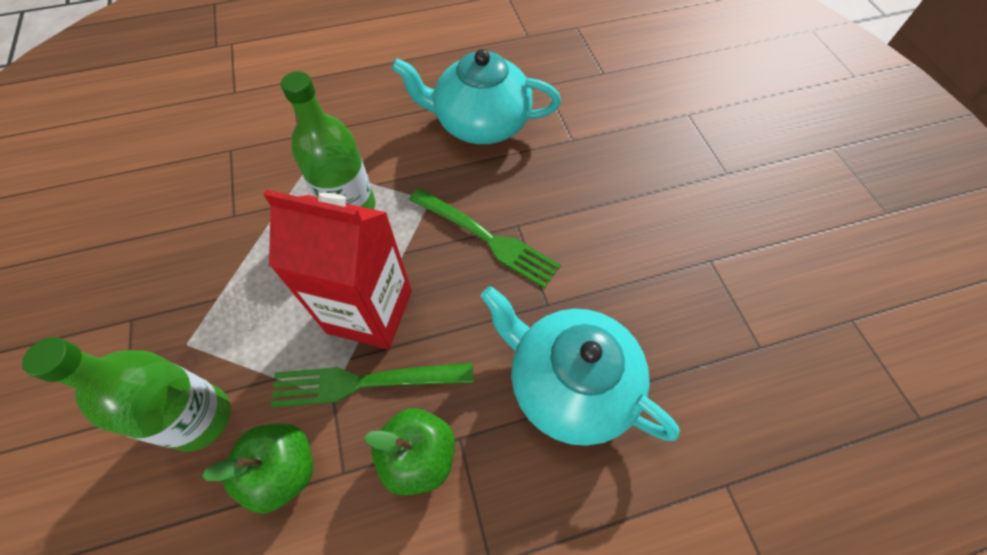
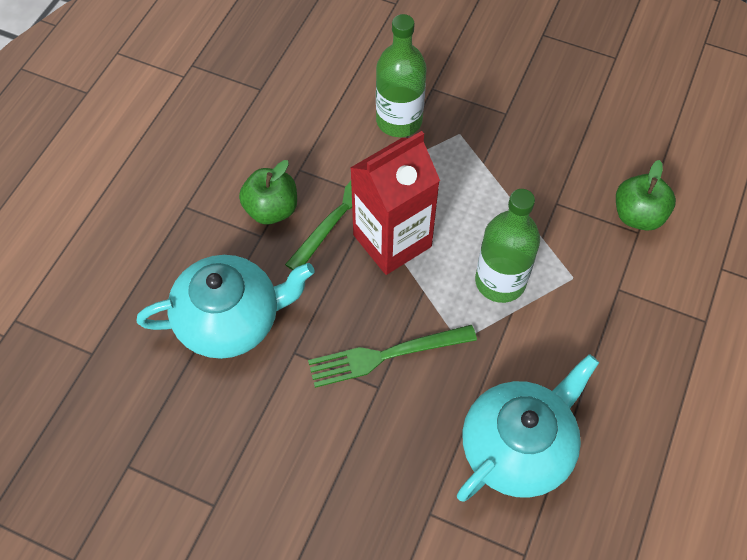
camera: 130 degrees right, 0 degrees up
green apple [202,424,313,513] -> green apple moved to [616,160,676,231]

